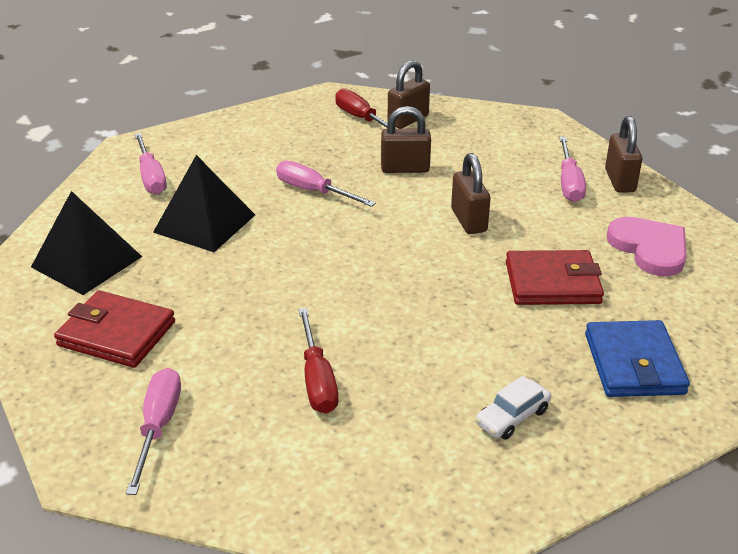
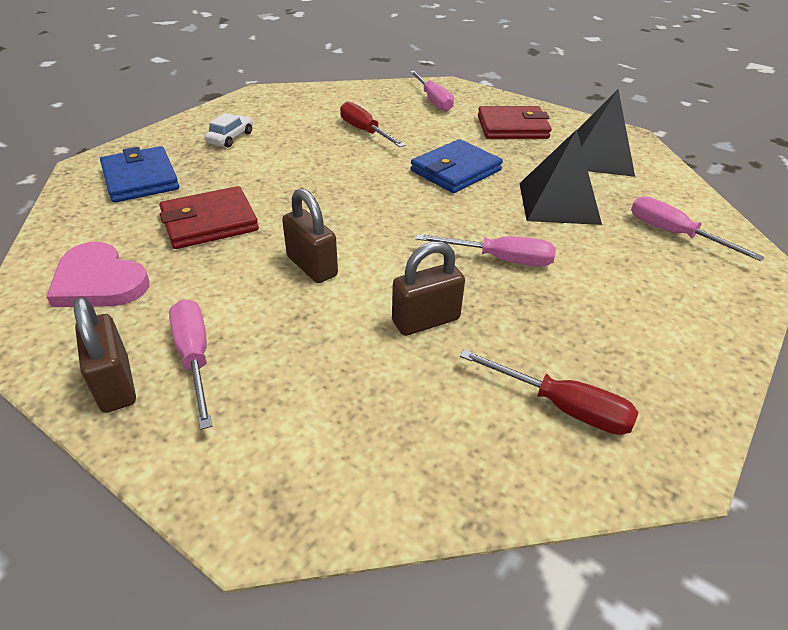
camera: 155 degrees right, 5 degrees up
brown padlock [387,60,430,129] -> none
none -> blue wallet [411,139,503,193]

